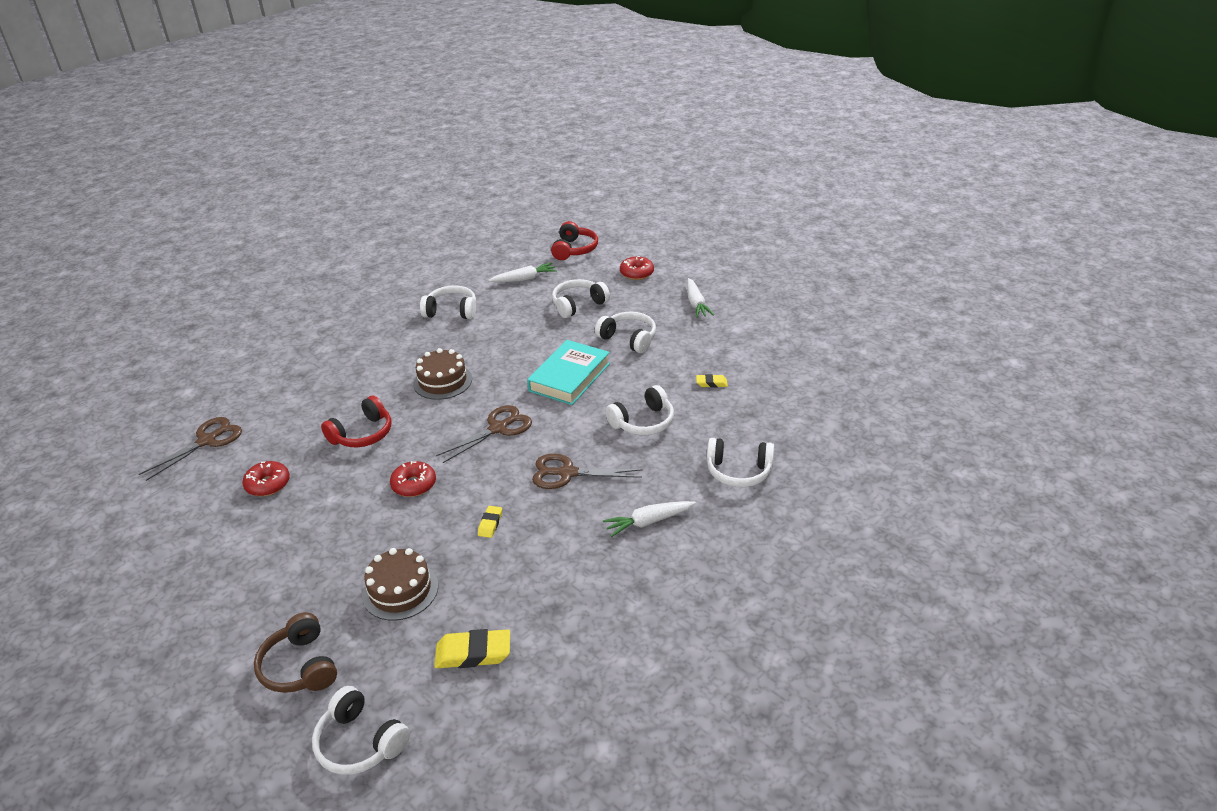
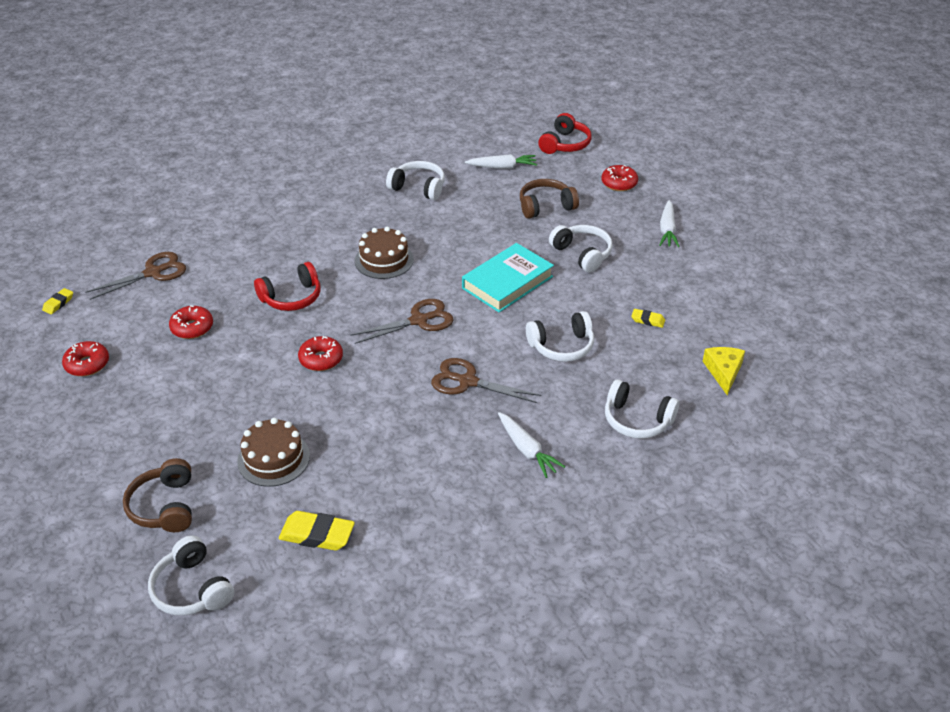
camera: 15 degrees right, 5 degrees up
yellow eraser [478,506,502,538] -> yellow eraser moved to [42,288,73,314]
white headphones [552,279,610,318] -> brown headphones [520,179,579,219]
white carrot [603,501,696,537] -> white carrot turned 120 degrees counterclockwise [498,412,565,478]
none -> red donut [62,341,109,376]
none -> yellow cheese [703,347,745,395]

